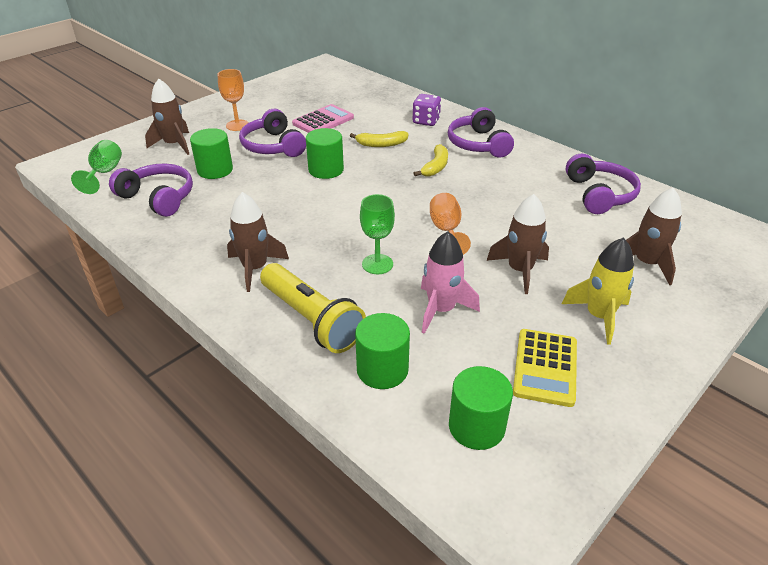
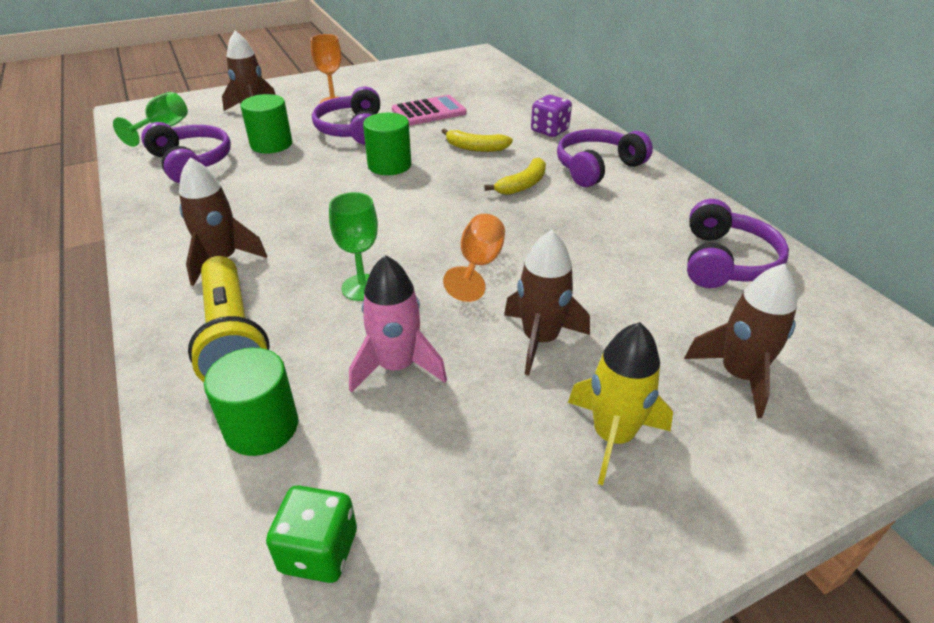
camera: 20 degrees right, 0 degrees up
purple headphones [448,107,514,158] -> purple headphones turned 45 degrees clockwise [557,129,653,187]
green cylinder [449,366,513,450] -> green dice [266,485,357,583]
yellow calculator [513,329,577,407] -> none

